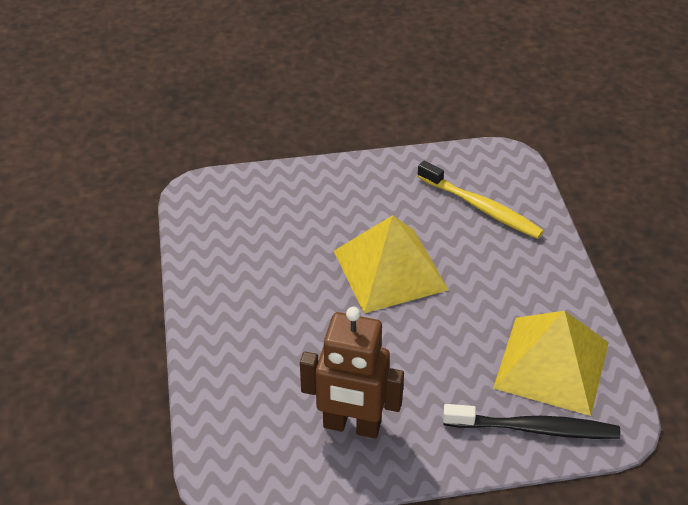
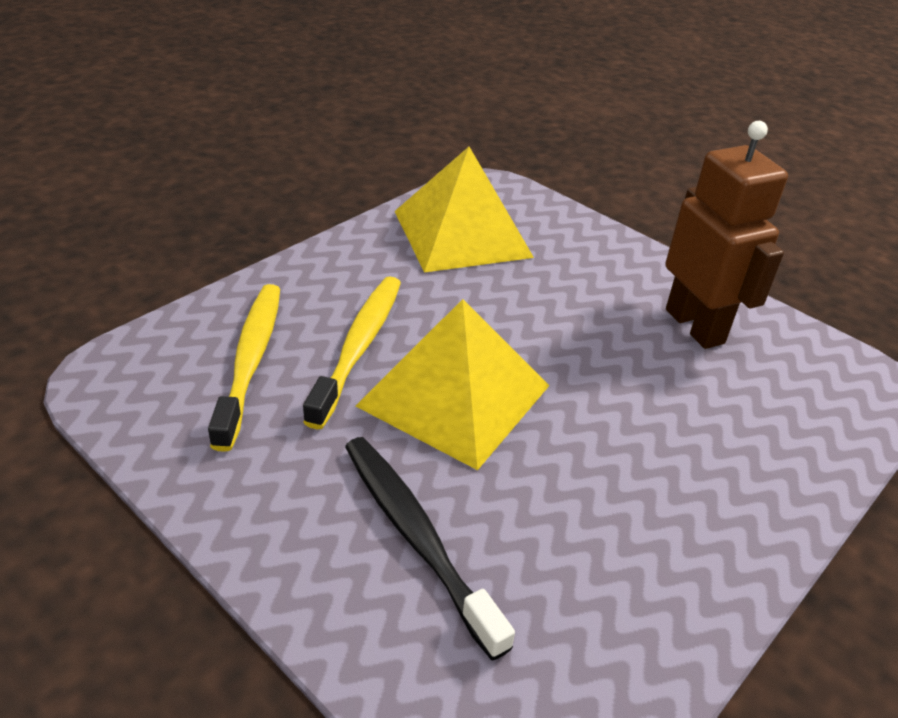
camera: 130 degrees left, 5 degrees down
black toothbrush [443,404,620,439] -> black toothbrush moved to [345,437,515,661]
none -> yellow toothbrush [303,276,401,429]

